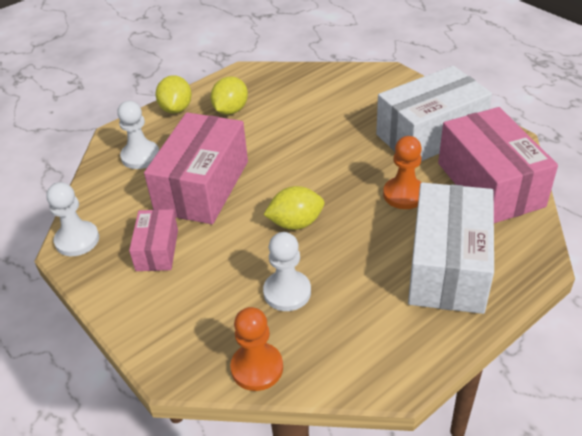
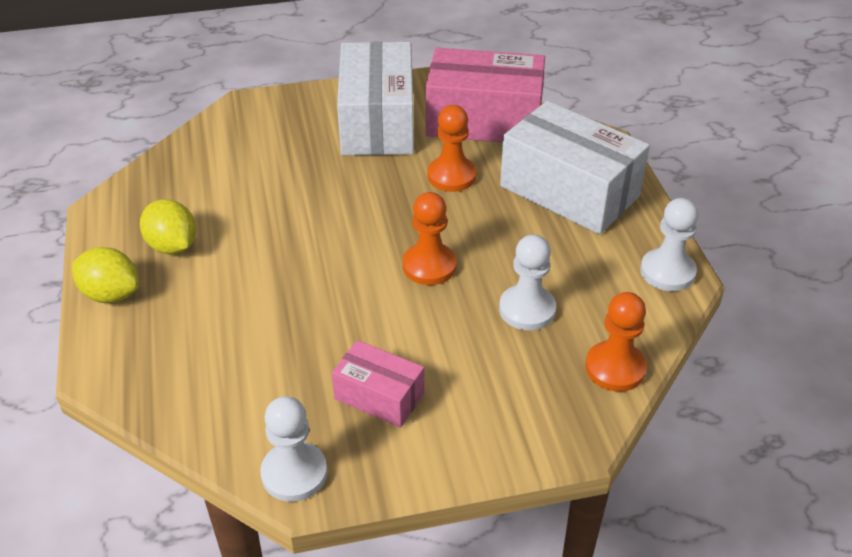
camera: 65 degrees left, 0 degrees up
white pawn [117,101,159,169] -> white pawn moved to [640,198,699,291]
pink box [144,112,248,224] -> none
yellow lemon [263,186,324,230] -> orange pawn [403,192,457,285]

